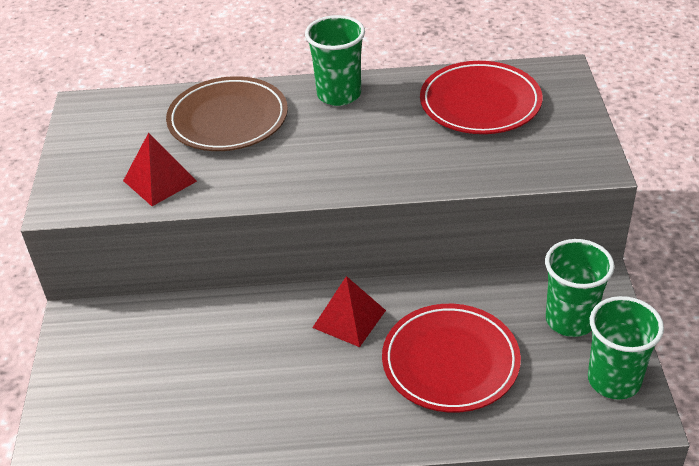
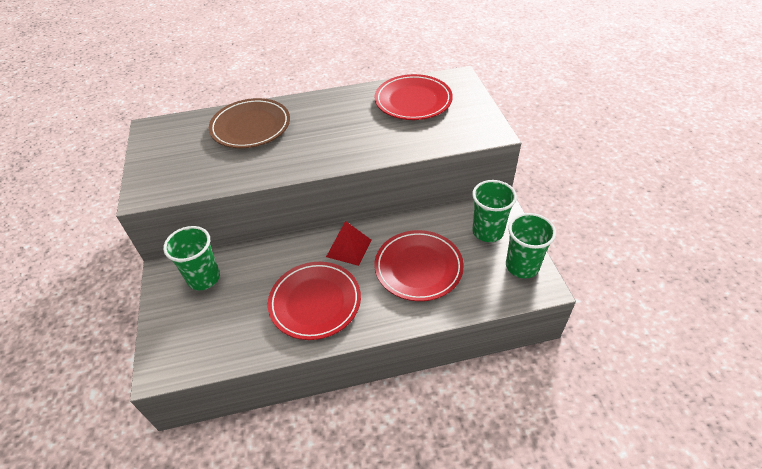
camera: 10 degrees left, 5 degrees up
red pyramid [123,132,197,206] -> none
green cup [305,15,365,106] -> green cup moved to [163,226,220,290]
none -> red plate [268,262,361,340]

